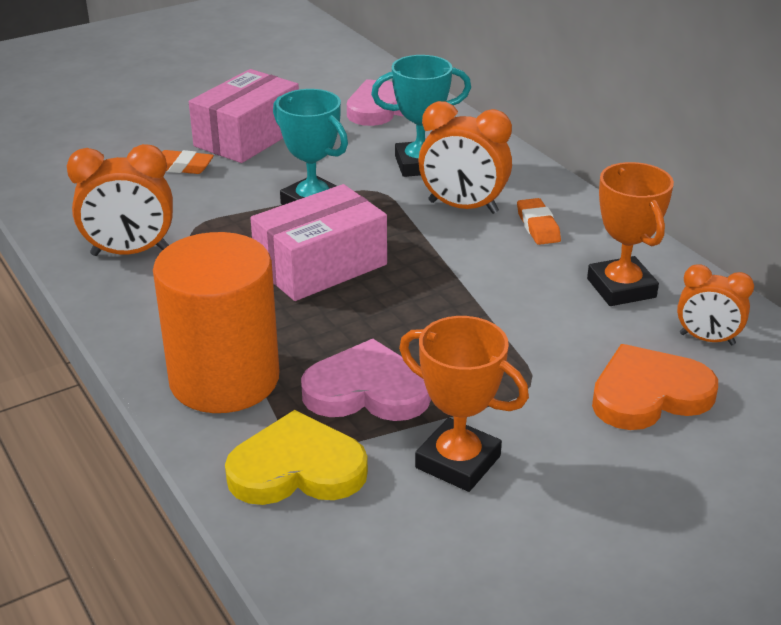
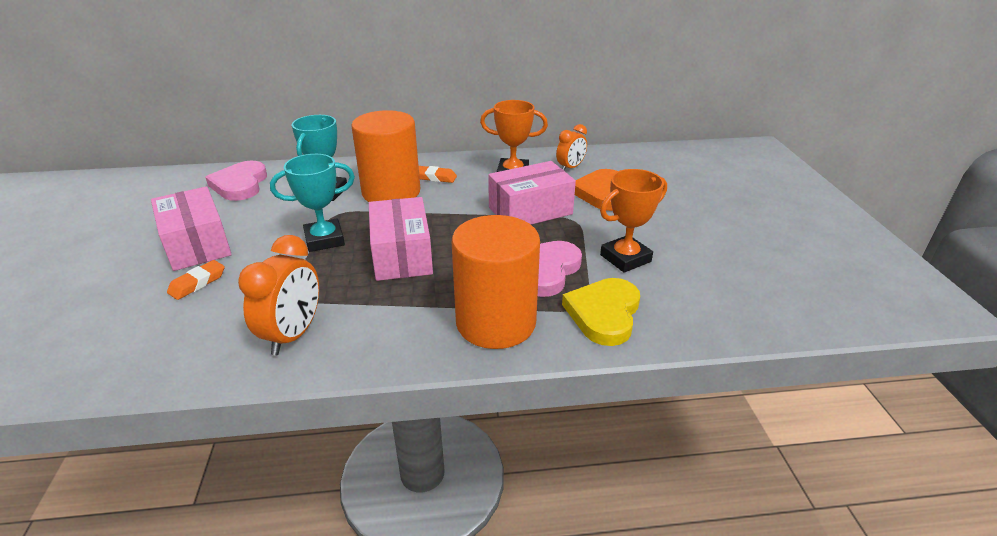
camera: 65 degrees left, 0 degrees up
orange clock [418,101,512,214] -> orange cylinder [351,110,420,202]
none -> pink box [488,161,576,225]

